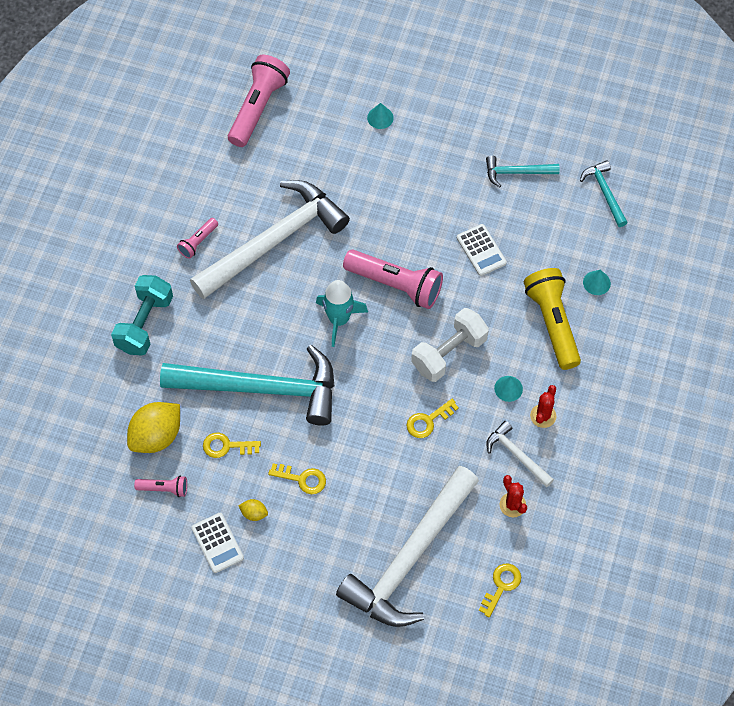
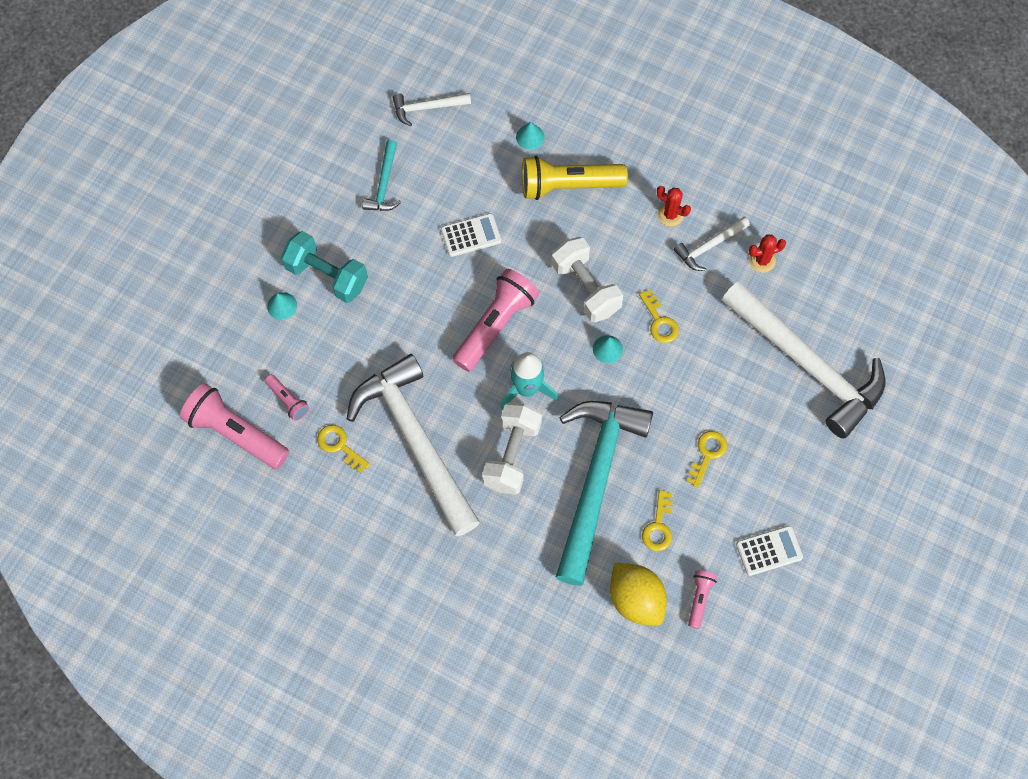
camera: 80 degrees left, 5 degrees up
turquoise dumbbell [111,275,173,356] -> turquoise dumbbell moved to [281,231,368,303]
pink flashlight [177,218,218,259] -> pink flashlight moved to [265,374,310,421]
yellow lemon [239,499,268,521] -> none
yellow key [479,564,521,617] -> yellow key moved to [317,425,370,473]
turquoise cone [494,376,523,402] -> turquoise cone moved to [593,335,623,363]
turquoise hammer [580,160,628,227] -> white hammer [393,93,471,126]
none -> white dumbbell [482,403,542,495]

